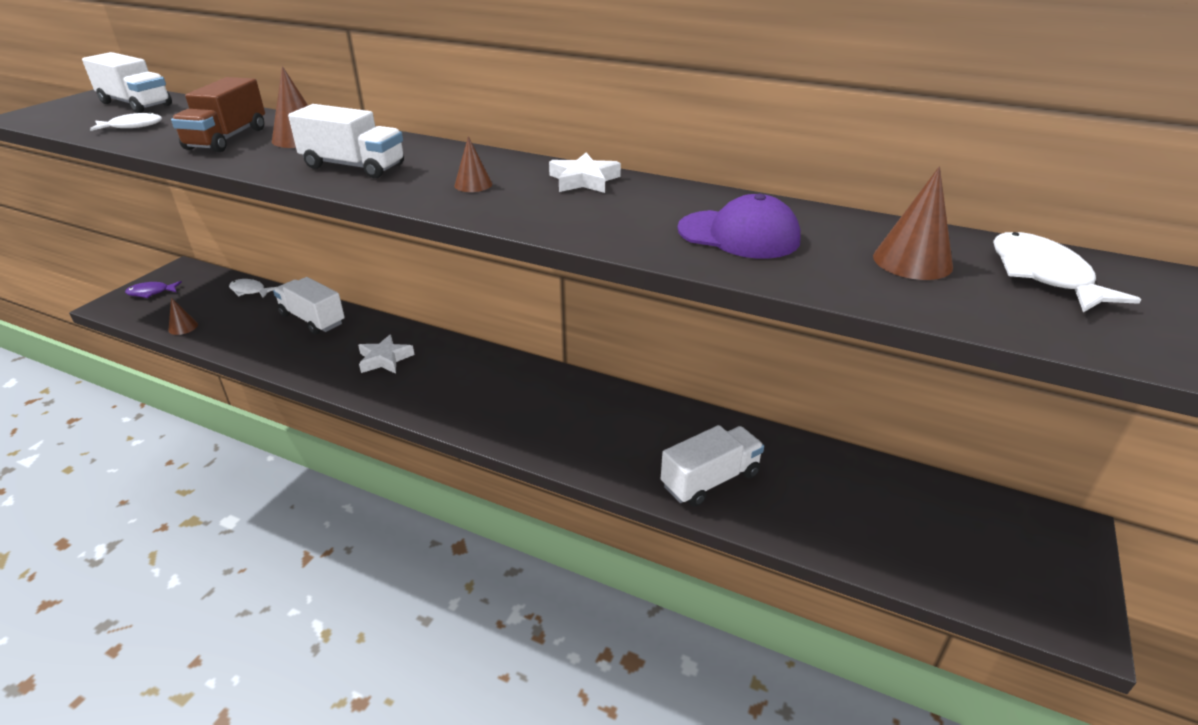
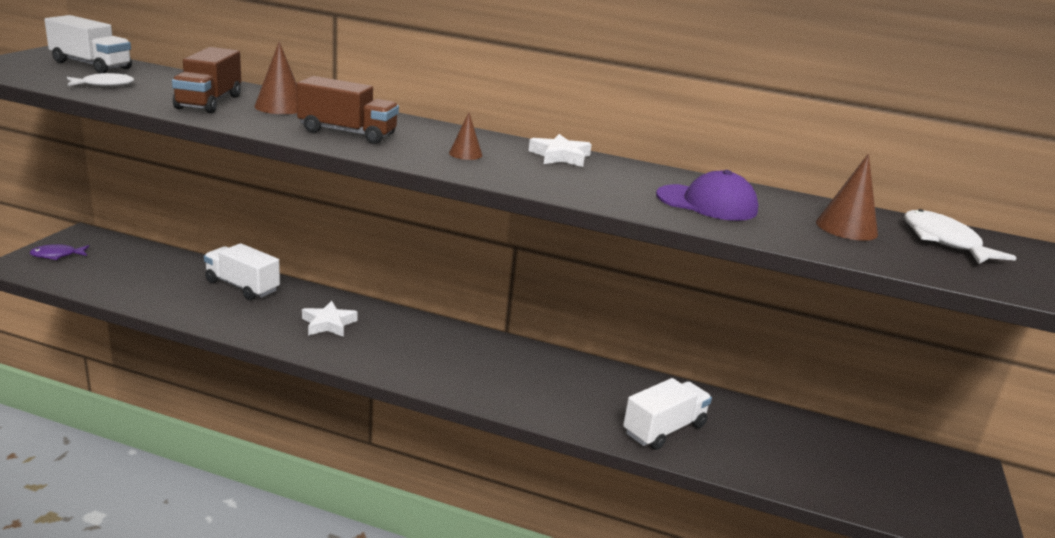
camera: 10 degrees left, 10 degrees down
brown cone [168,297,198,335] -> none
white fish [229,279,276,298] -> none
white truck [288,104,404,178] -> brown truck [297,76,399,144]

